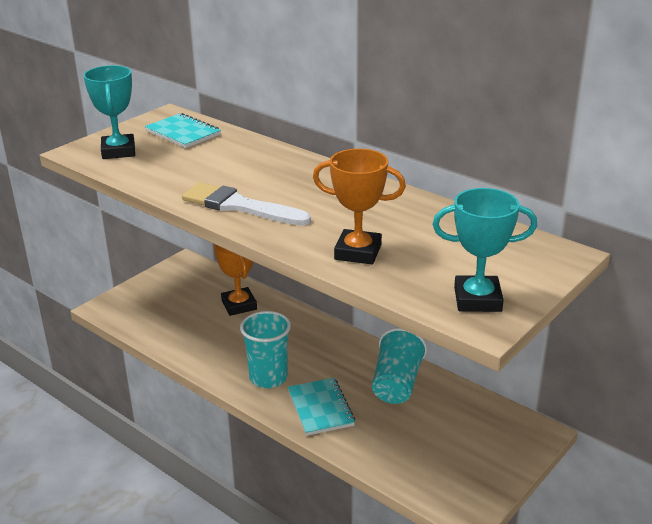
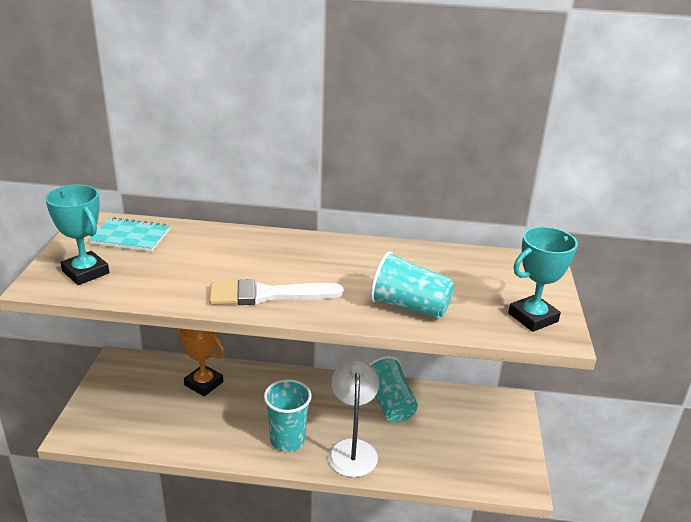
camera: 35 degrees left, 0 degrees up
turquoise notebook [288,378,355,436] -> white lamp [328,360,379,477]
orange trophy [313,149,406,264] -> turquoise cup [370,251,454,319]

